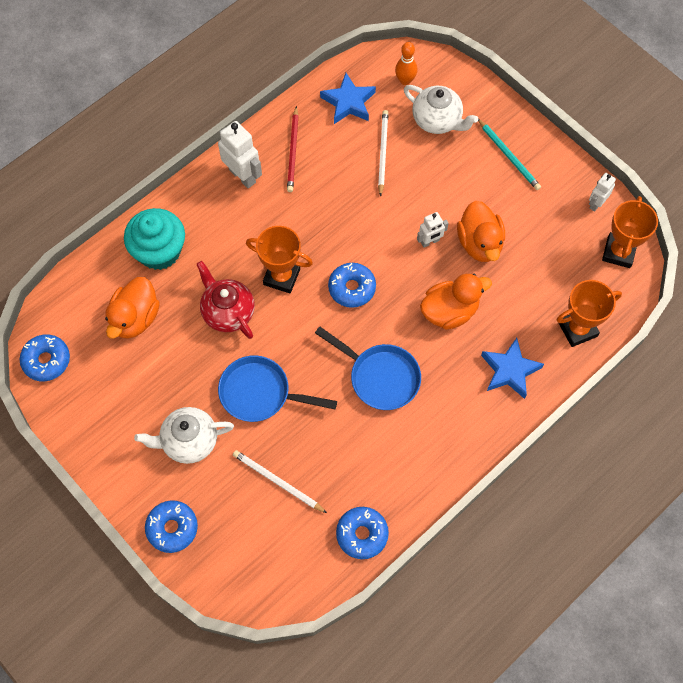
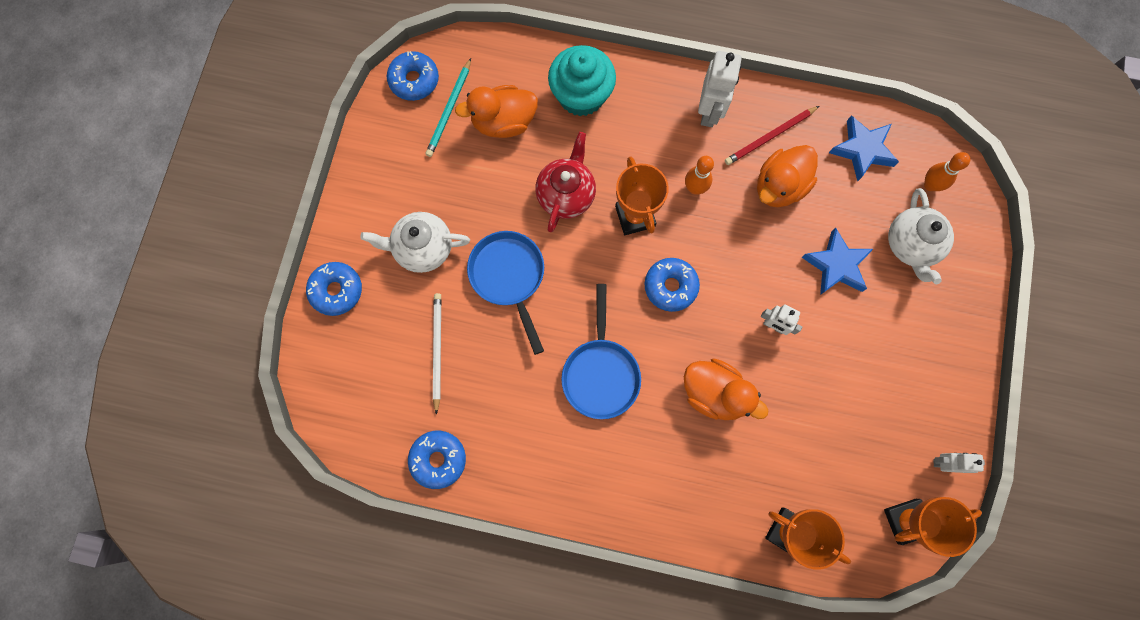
camera: 55 degrees right, 10 degrees up
white teapot [134,407,234,464] -> white teapot turned 45 degrees counterclockwise [360,212,470,273]
white pencil [378,110,389,197] -> none
orange duck [457,201,505,262] -> orange duck moved to [757,145,818,207]
turquoise pencil [478,119,541,190] -> turquoise pencil moved to [426,58,471,157]
blue star [481,338,544,399] -> blue star moved to [802,228,873,295]
none -> orange bowling pin [685,156,714,195]

